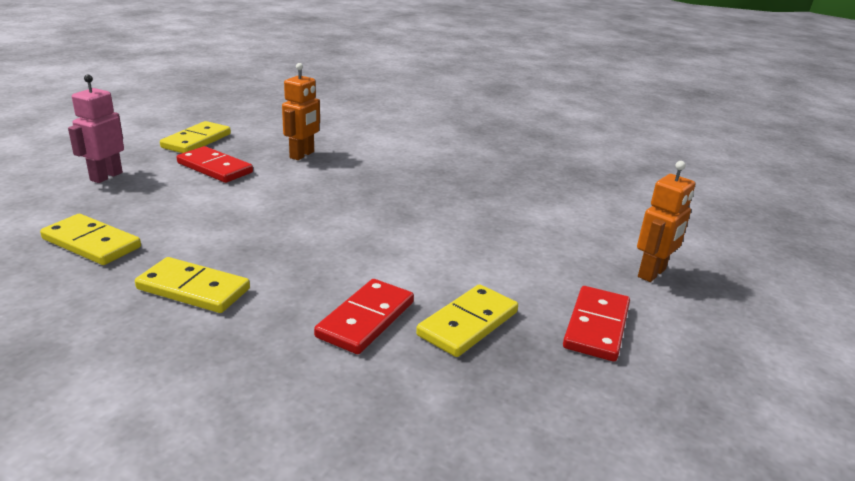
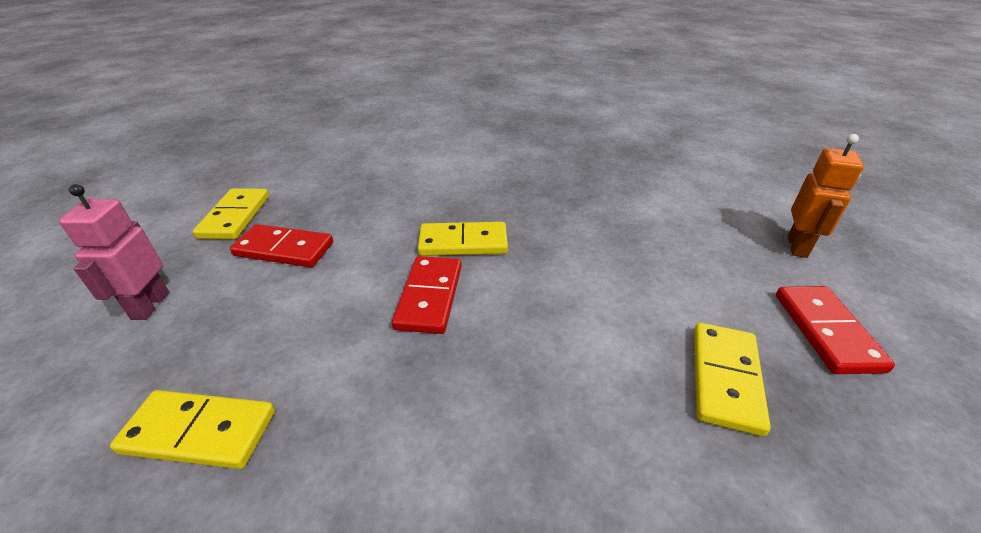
camera: 20 degrees left, 10 degrees up
yellow domino [135,257,250,313] -> yellow domino moved to [418,222,508,256]
orange robot [282,63,320,160] -> none
red domino [314,279,414,354] -> red domino moved to [392,256,462,334]

